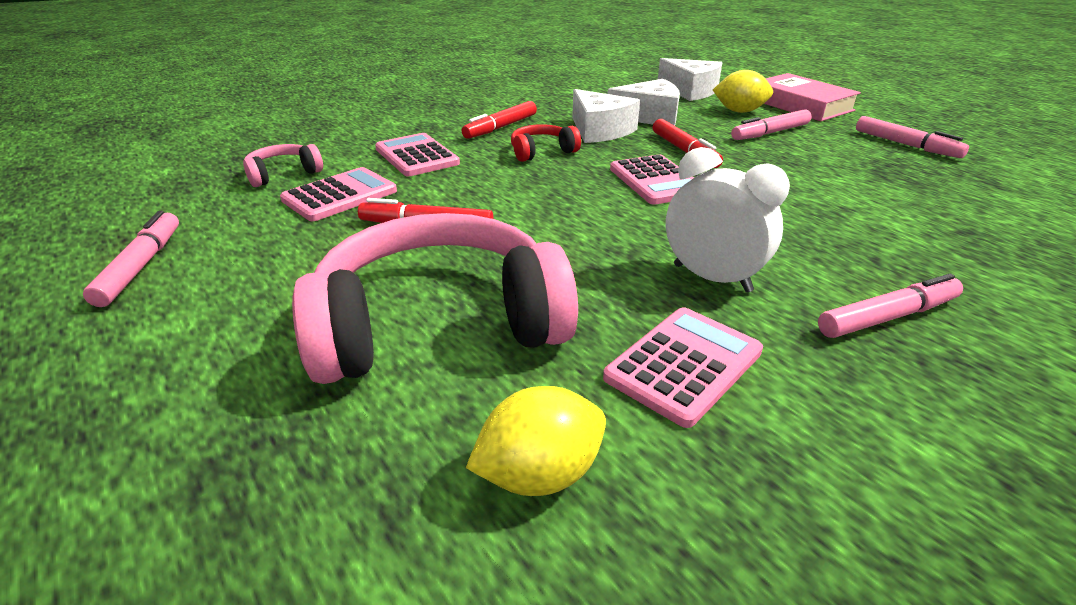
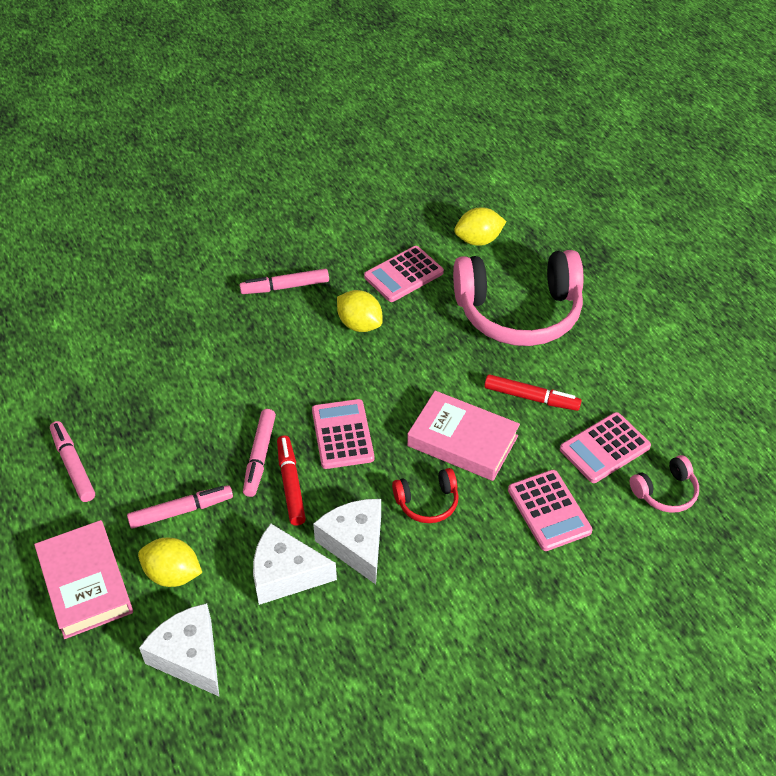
camera: 170 degrees left, 15 degrees up
pink marker [83,211,179,307] -> pink marker moved to [243,409,276,497]
red marker [462,101,537,139] -> none
white clock [666,147,790,293] -> yellow lemon [337,290,383,332]
none -> pink book [407,391,520,481]

